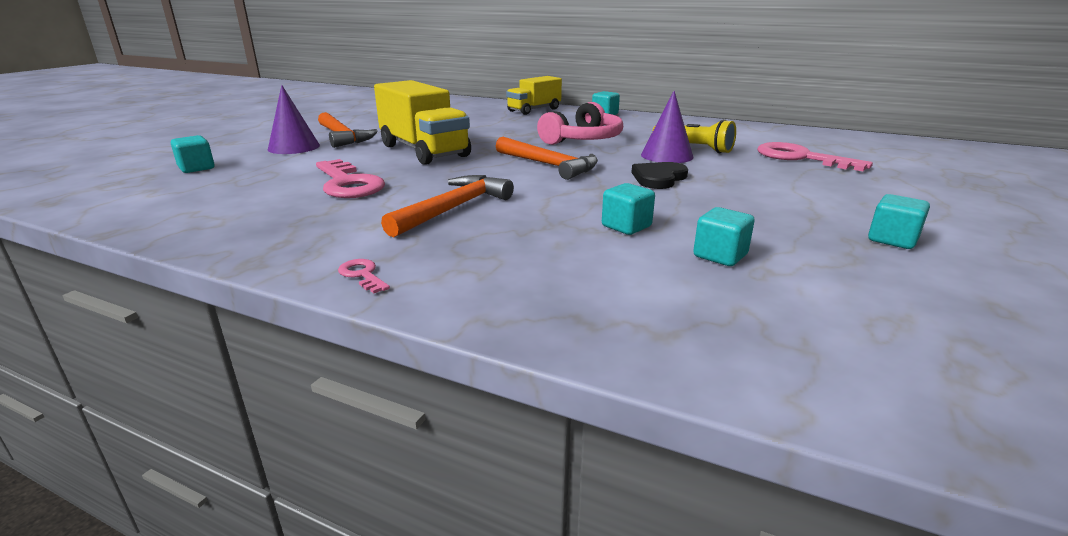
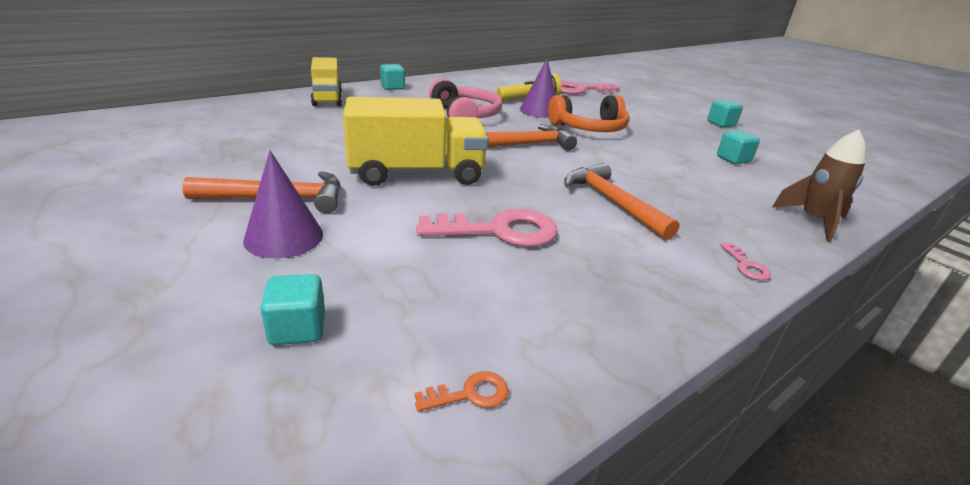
camera: 65 degrees left, 5 degrees up
pink key [338,259,390,293] -> pink key turned 90 degrees counterclockwise [720,243,771,280]
turquoise cube [602,183,655,235] -> none
black heart [631,162,688,189] -> orange headphones [548,95,630,132]
none -> orange key [415,371,509,412]
none -> brown rocket [772,129,866,242]

